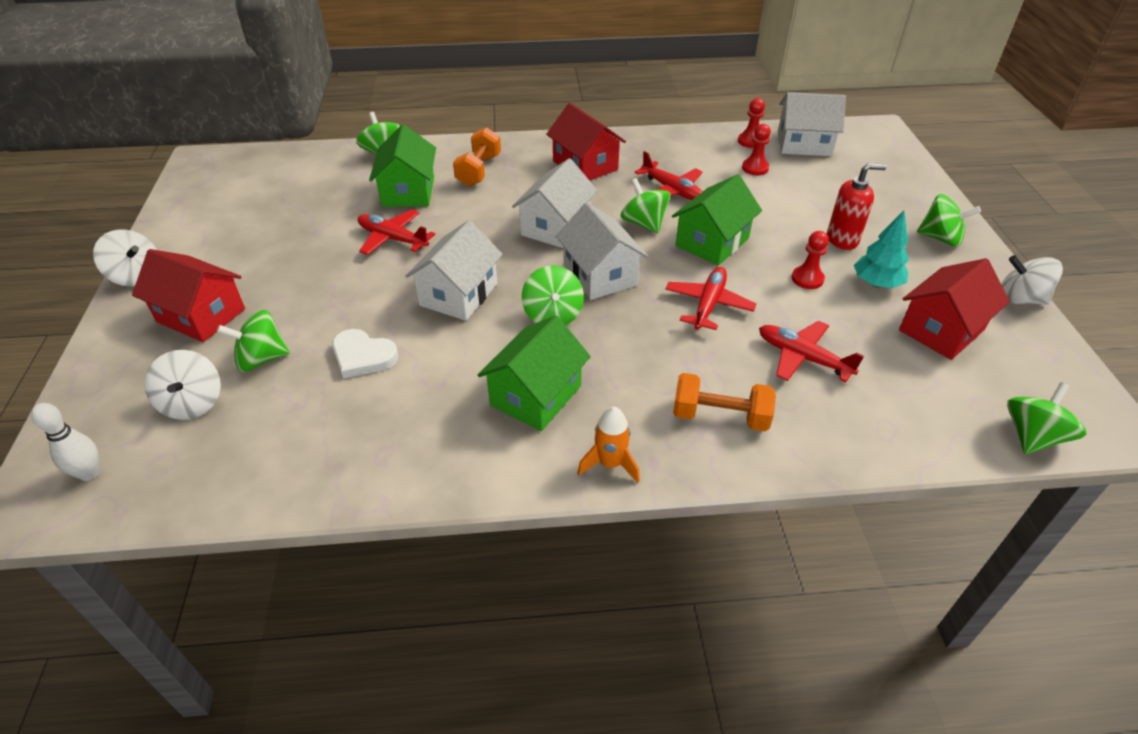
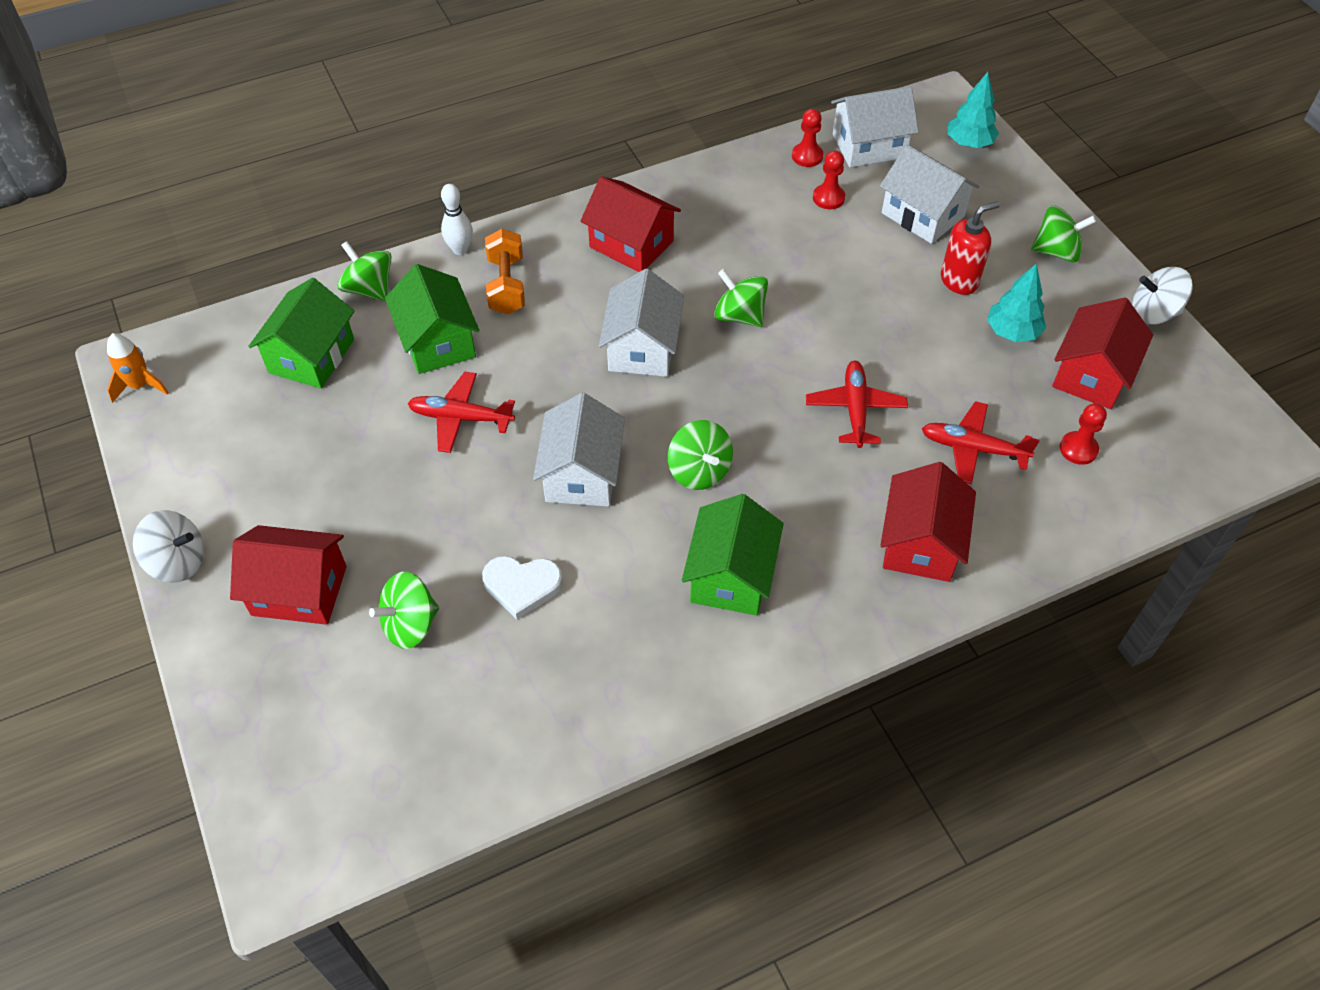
camera: 20 degrees left, 10 degrees up
white bowling pin [31,403,100,481] -> white bowling pin moved to [441,184,473,255]
white spinning top [144,350,221,420] -> none
white house [556,202,648,300] -> white house moved to [880,145,980,244]
orange rocket [577,407,640,483] -> orange rocket moved to [107,333,169,403]
red plane [635,151,703,200] -> none
green house [672,174,762,266] -> green house moved to [248,278,354,389]
orange dumbbell [673,373,776,431] -> red house [880,462,976,582]
red pawn [791,231,829,289] -> red pawn moved to [1060,404,1107,465]
green spinning top [1007,382,1086,454] -> none
none -> turquoise tree [948,72,999,148]

